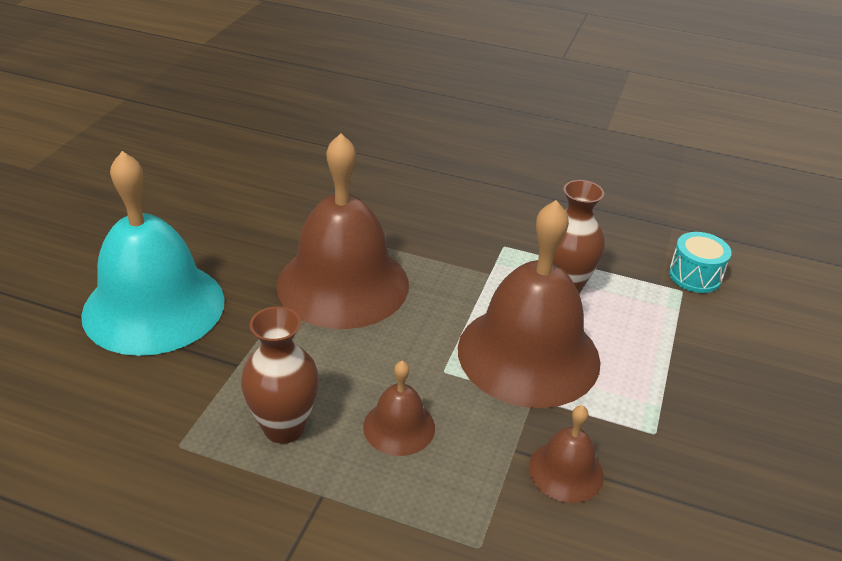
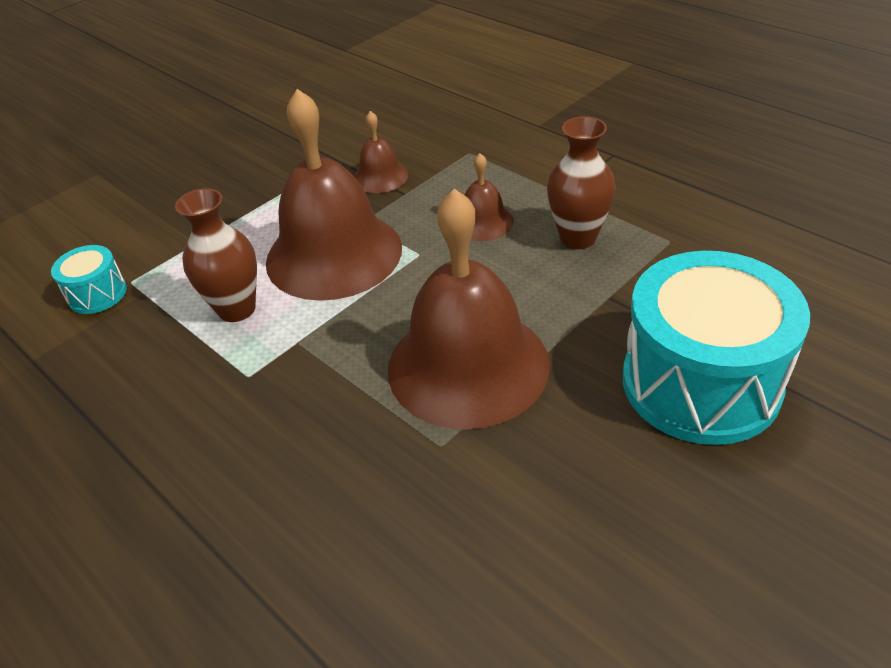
camera: 150 degrees left, 5 degrees up
turquoise bell [81,151,225,356] -> turquoise drum [623,251,810,445]

